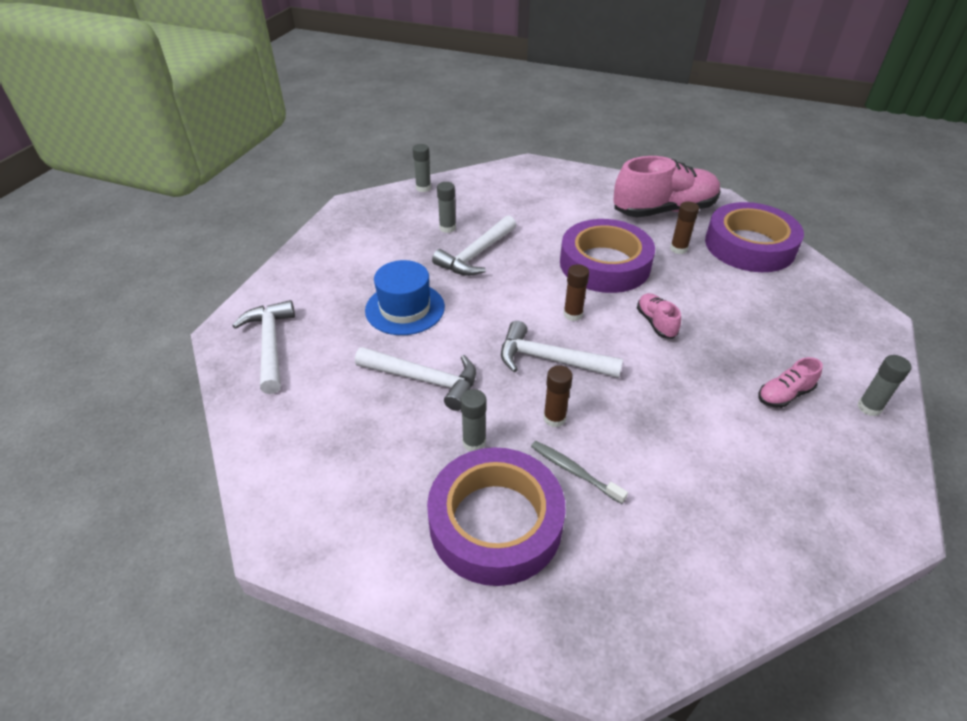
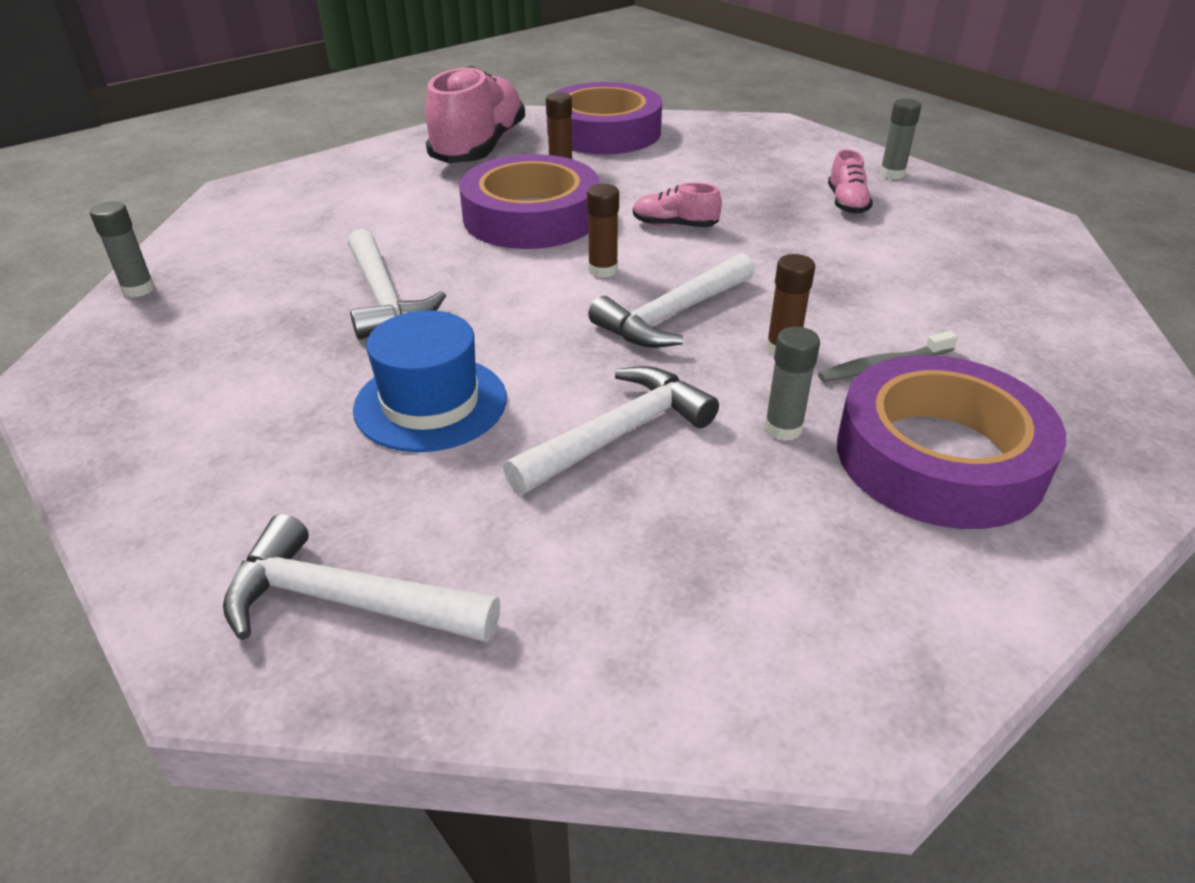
camera: 60 degrees left, 5 degrees down
grey glue stick [437,182,456,233] -> none

